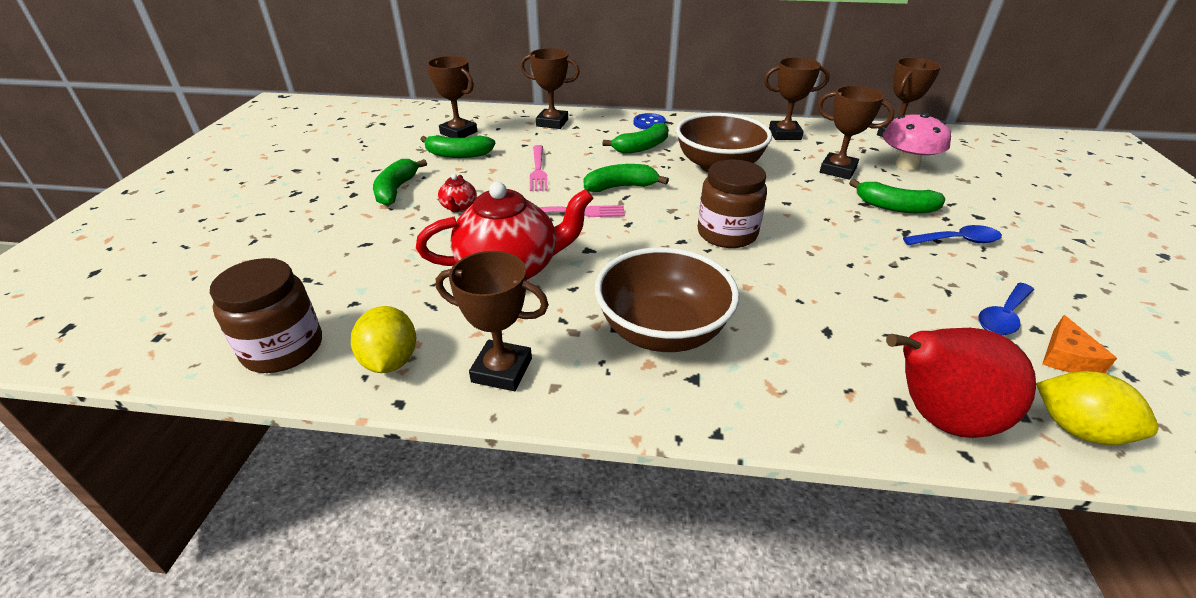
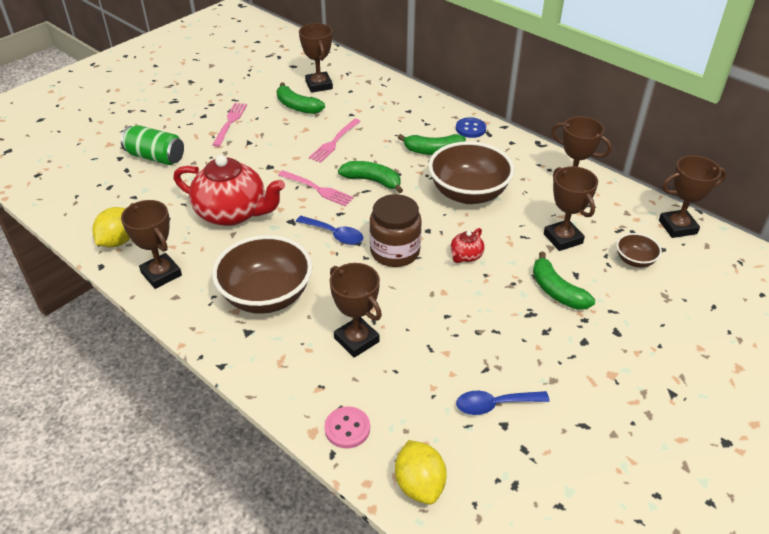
camera: 35 degrees right, 5 degrees up
brown jar [210,258,322,373] -> none
green banana [373,159,427,206] -> pink fork [213,103,247,147]
red teapot [438,174,477,212] -> red teapot moved to [451,228,485,263]
brown trophy [520,48,580,129] -> brown trophy moved to [329,263,382,358]
pink mushroom [882,112,951,171] -> brown bowl [616,233,662,267]
red pear [886,328,1036,438] -> pink button [324,407,370,448]
blue spoon [903,225,1002,245] -> blue spoon moved to [296,216,363,245]
orange cheese [1042,315,1117,373] -> none
none -> green can [121,125,184,165]

